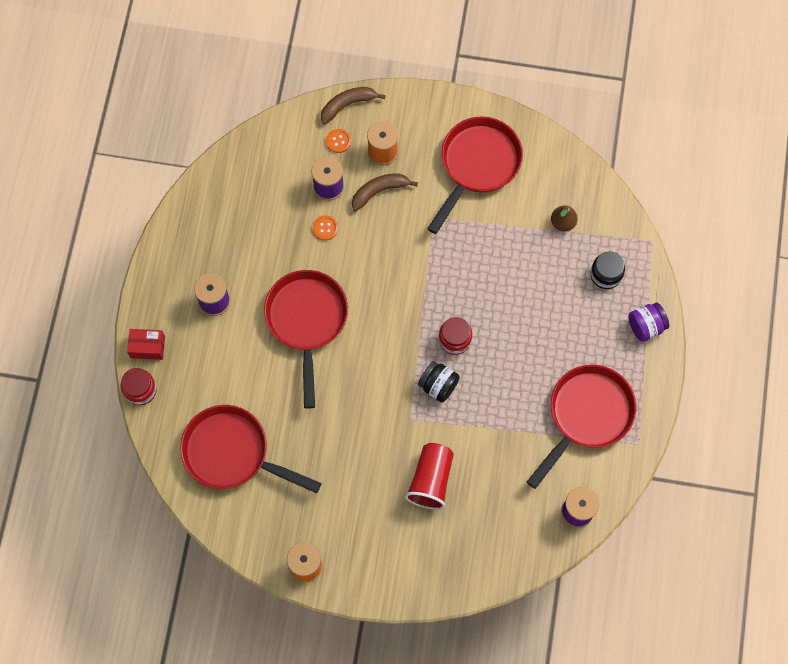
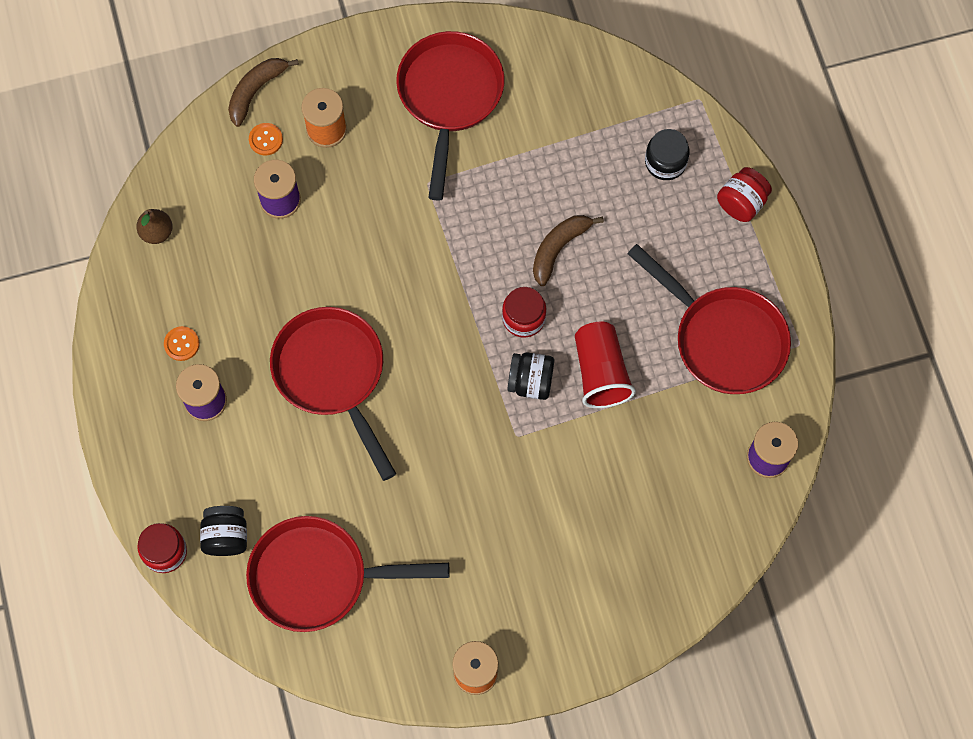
camera: 25 degrees left, 0 degrees up
red box [127,329,165,360] -> none
orange button [313,215,338,241] -> orange button moved to [164,326,200,361]
brown banana [352,173,418,212] -> brown banana moved to [533,215,604,286]
red cup [405,443,454,510] -> red cup moved to [575,322,636,408]
red pan [527,365,636,489] -> red pan turned 120 degrees clockwise [627,244,791,394]
brown pear [551,206,578,232] -> brown pear moved to [136,209,173,244]
purple jar [628,303,669,342] -> red jar [717,167,772,222]
none -> black jar [200,506,247,556]

